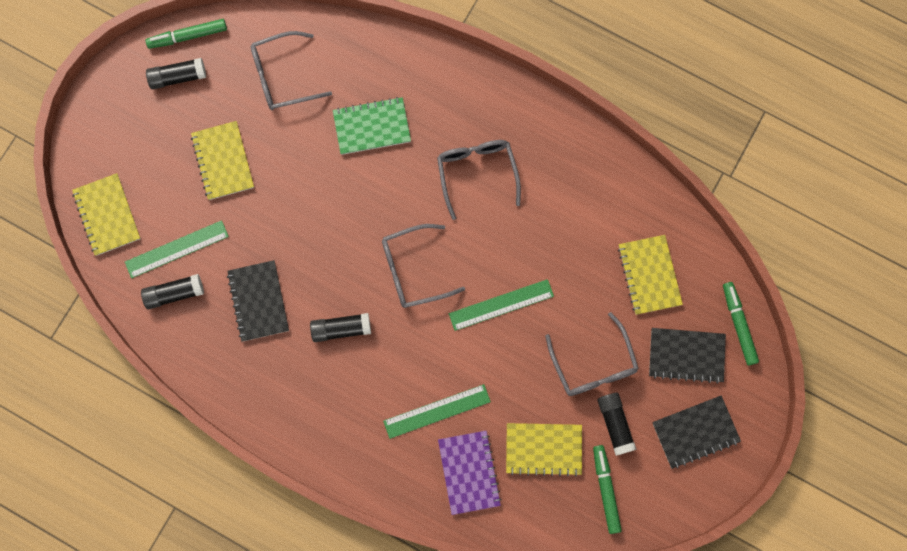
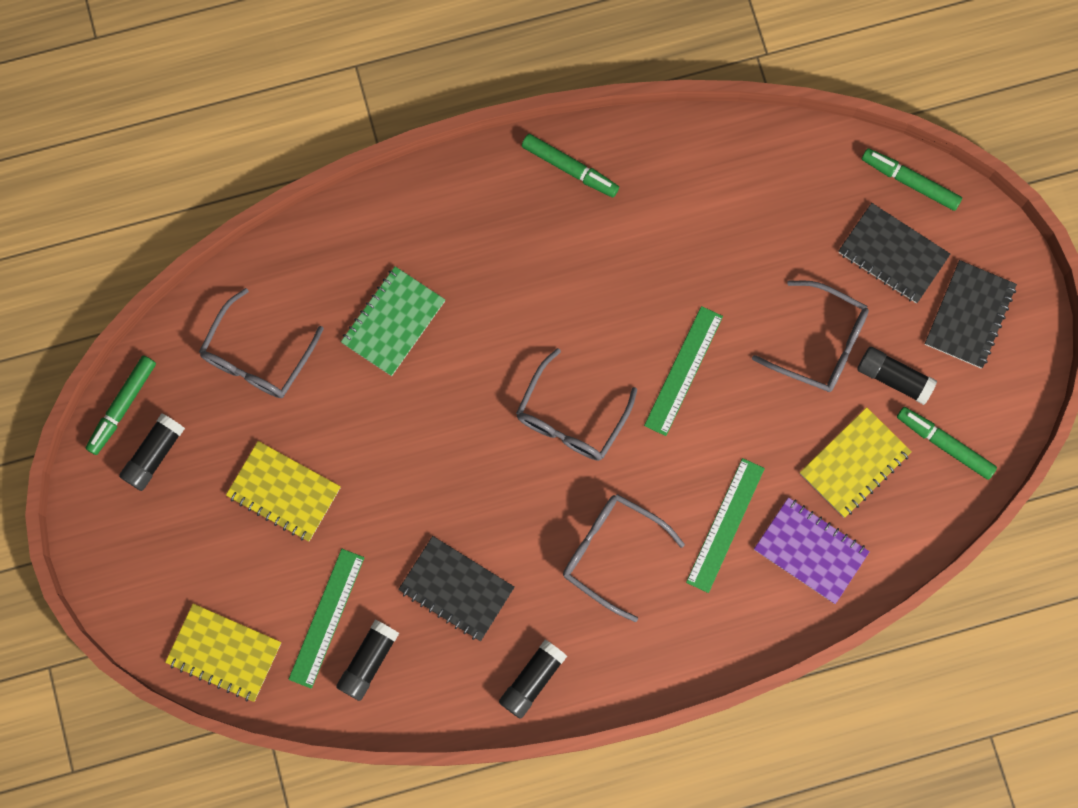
camera: 45 degrees left, 0 degrees up
black glue stick [310,313,371,342] -> black glue stick moved to [499,640,567,719]
grey glasses [437,140,521,220] -> grey glasses moved to [563,494,685,622]
yellow notebook [618,235,683,315] -> none
black notebook [649,328,726,384] -> black notebook turned 75 degrees clockwise [838,203,950,303]
none -> green marker [522,134,619,197]

